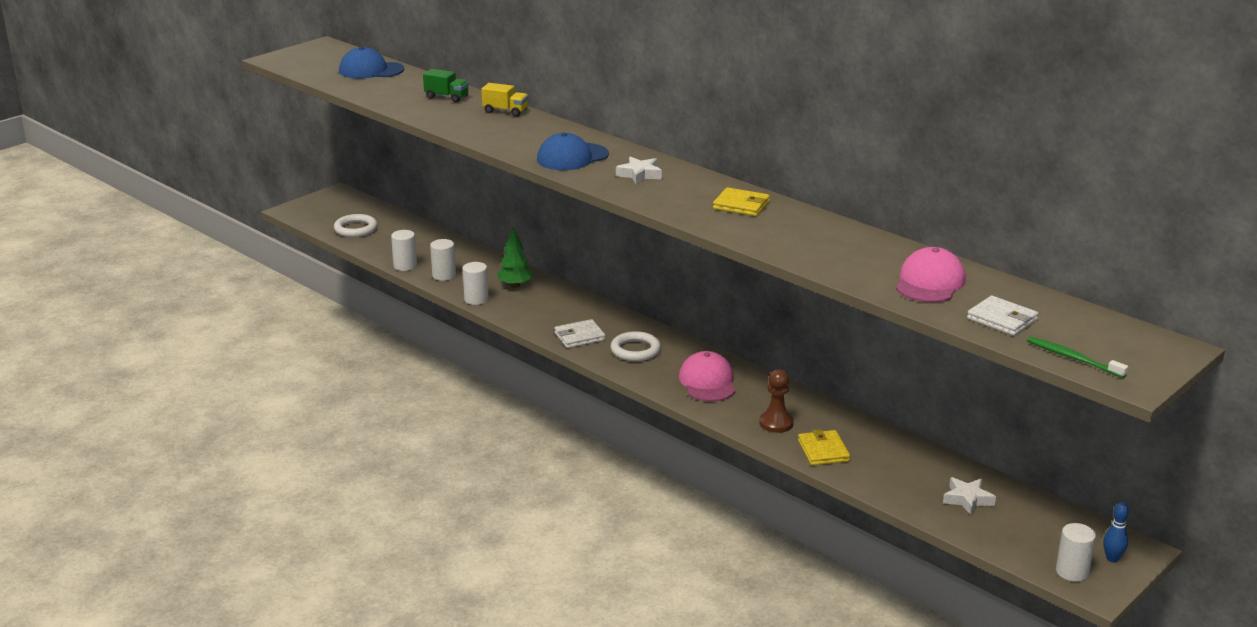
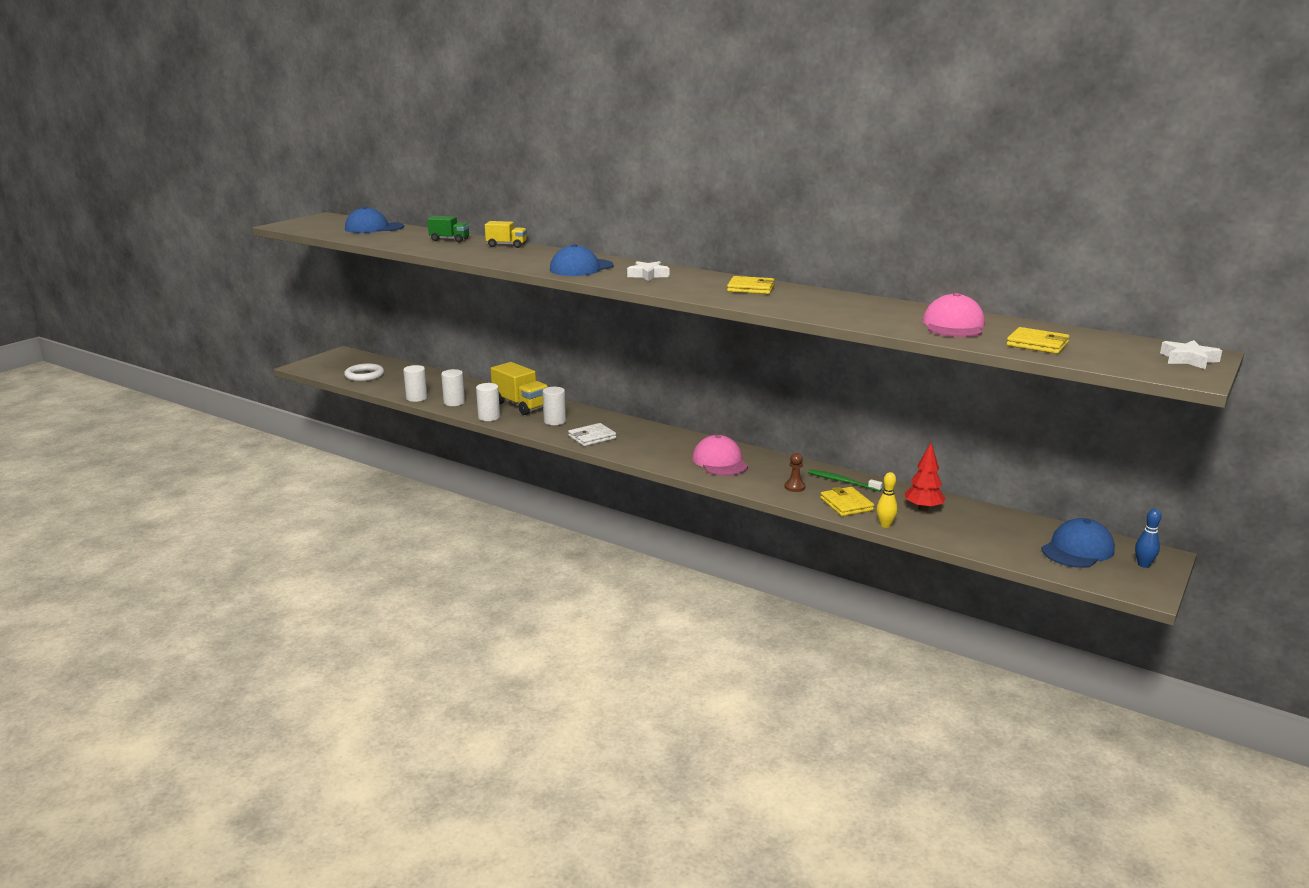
camera: 10 degrees left, 5 degrees down
green tree [497,228,533,288] -> yellow truck [491,362,548,415]
white ring [611,331,661,361] -> none
brown pawn [759,369,794,433] -> brown pawn [784,453,805,492], size x0.67
white star [943,477,996,515] -> white star moved to [1160,340,1222,369]
white wallet [967,296,1038,336] -> yellow wallet [1006,327,1070,354]
green toothbrush [1027,337,1128,378] -> green toothbrush moved to [808,469,883,491]
white cylinder [1056,523,1096,582] -> white cylinder moved to [543,387,566,425]
none -> yellow bowling pin [877,472,897,528]
none -> red tree [904,443,945,511]
none -> blue cap [1041,518,1115,568]

